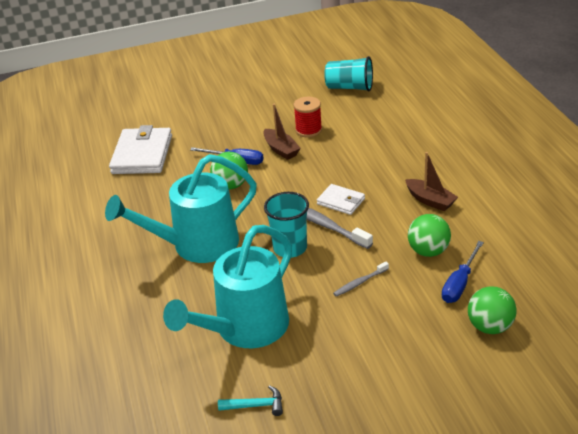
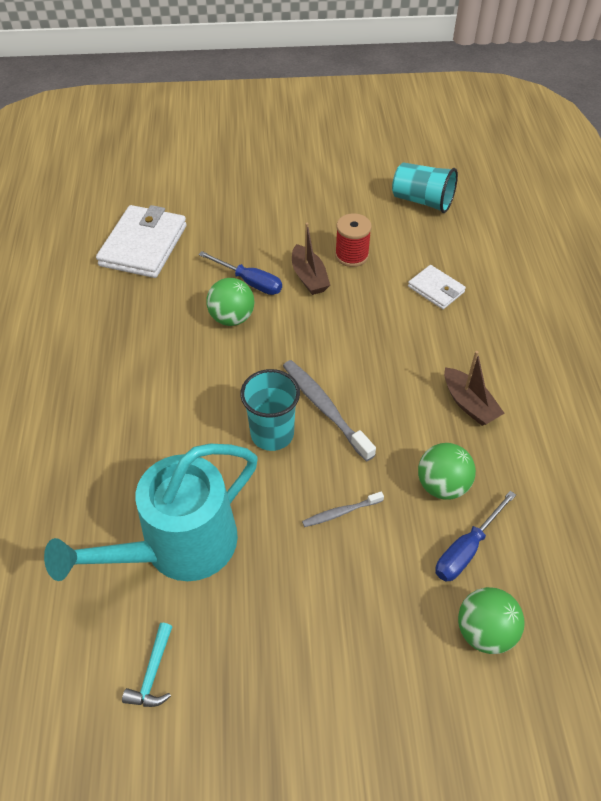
camera: 10 degrees right, 15 degrees up
turquoise watering can [105,154,257,263] -> none
turquoise hammer [218,385,283,416] -> turquoise hammer turned 90 degrees clockwise [122,623,172,707]
white wallet [317,184,365,215] -> white wallet moved to [408,265,466,309]

